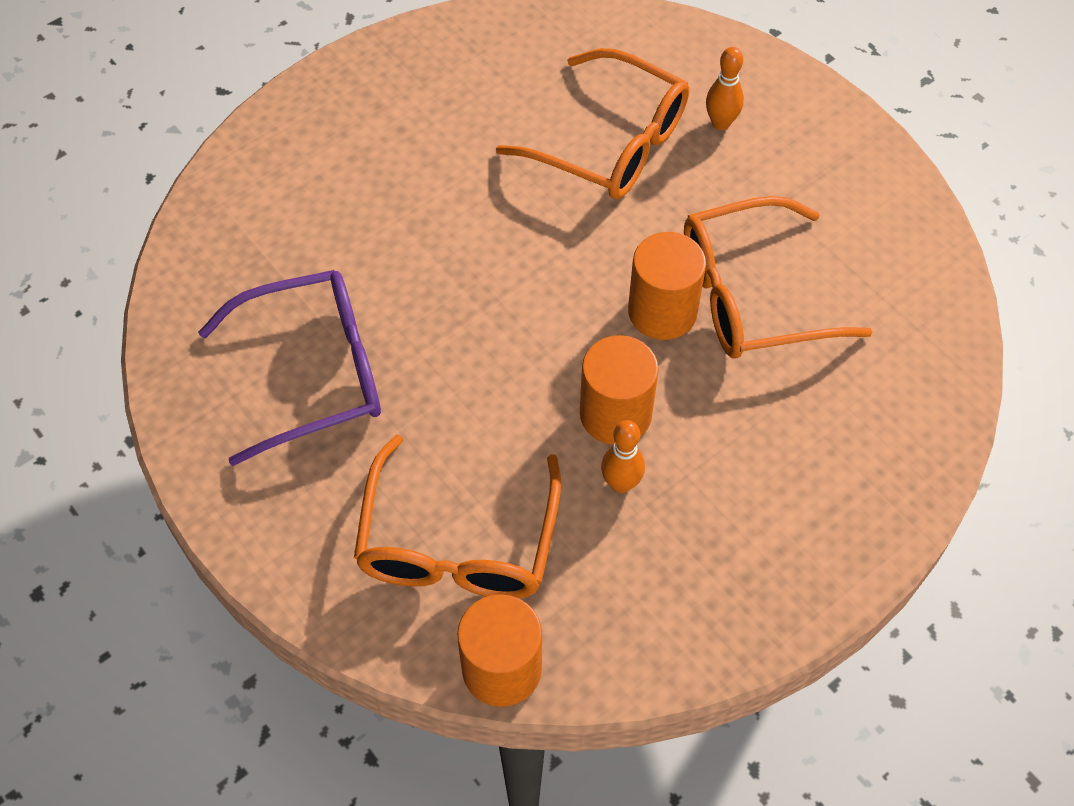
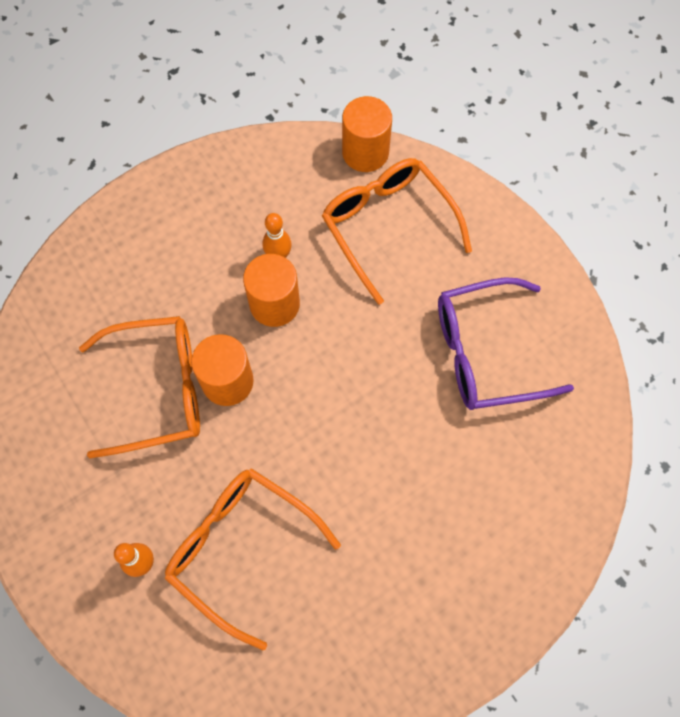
camera: 175 degrees left, 10 degrees up
orange glasses [354,434,561,599] -> orange glasses turned 45 degrees counterclockwise [322,158,472,305]

